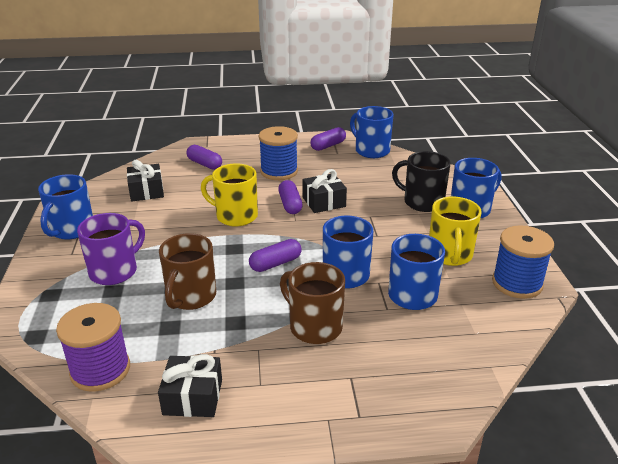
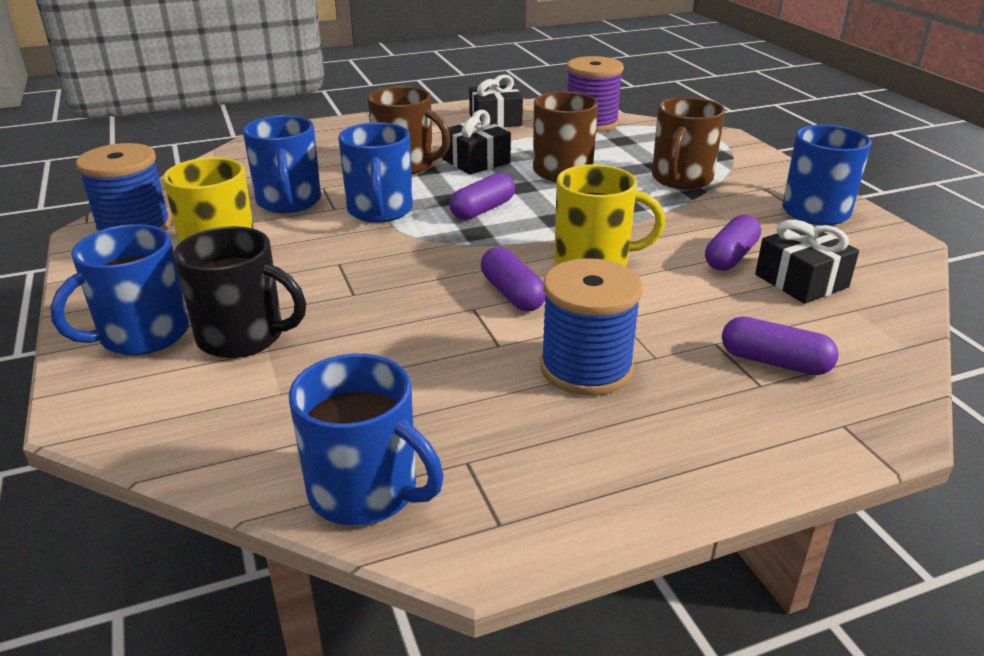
camera: 165 degrees right, 0 degrees up
purple mug [77,213,145,285] -> brown mug [652,97,725,189]
black gift [303,169,347,213] -> black gift moved to [442,110,511,175]
purple capsule [310,127,346,151] -> purple capsule moved to [705,214,761,271]

